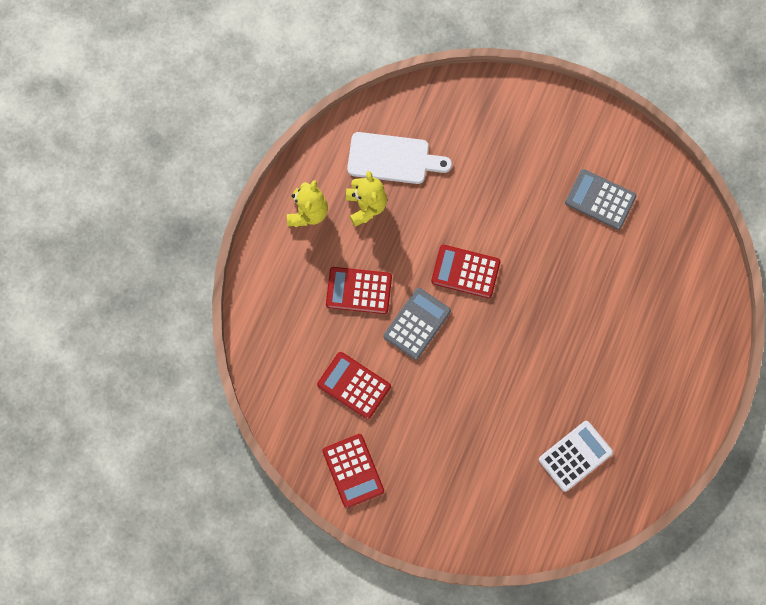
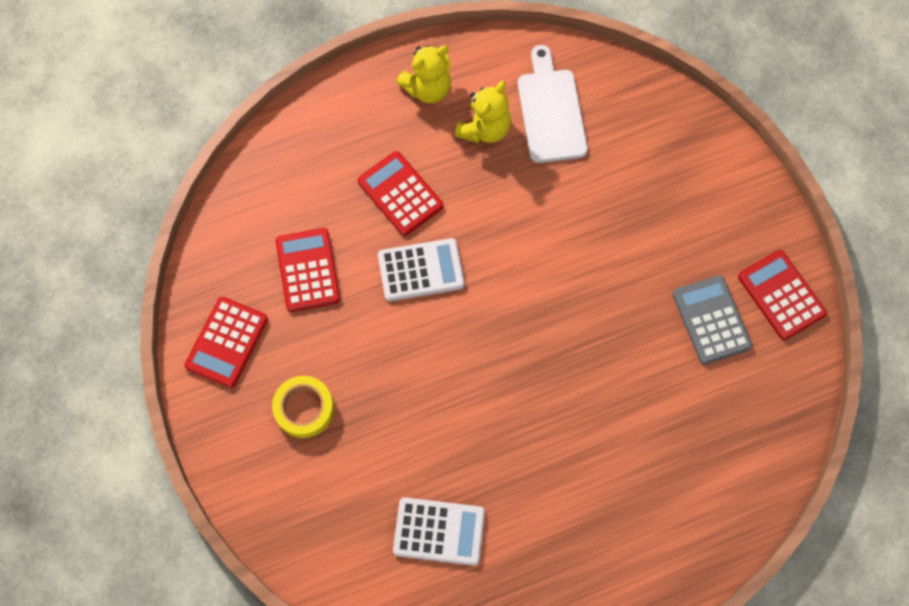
camera: 45 degrees right, 5 degrees down
white cutting board [347,132,452,184] -> white cutting board turned 150 degrees counterclockwise [518,45,588,163]
grey calculator [384,288,451,360] -> white calculator [378,238,465,301]
red calculator [431,245,500,298] -> red calculator moved to [738,250,827,340]
none -> yellow tape [272,376,334,438]

